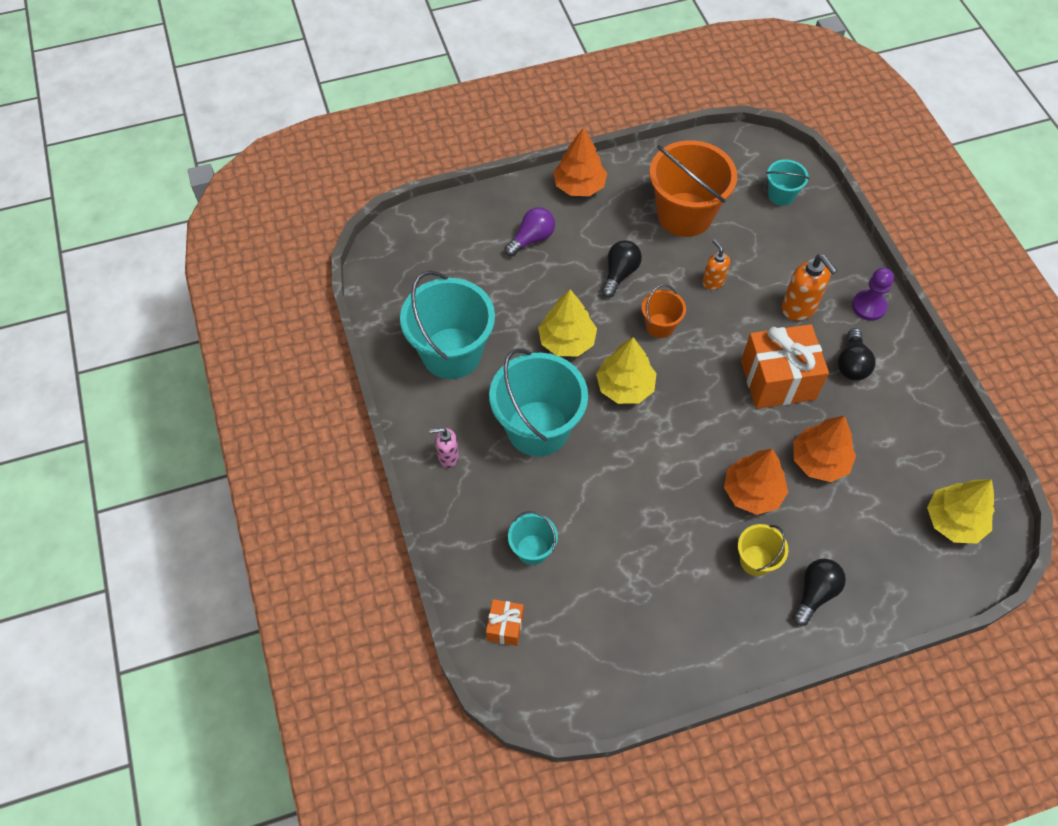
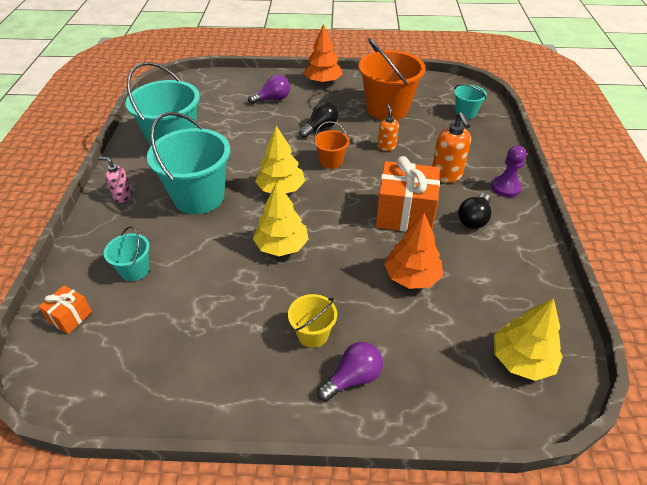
camera: 20 degrees right, 15 degrees down
yellow tree [538,289,597,356] -> yellow tree moved to [253,182,309,256]
orange tree [724,449,788,515] -> none
black light bulb [793,559,846,626] -> purple light bulb [317,342,383,401]

